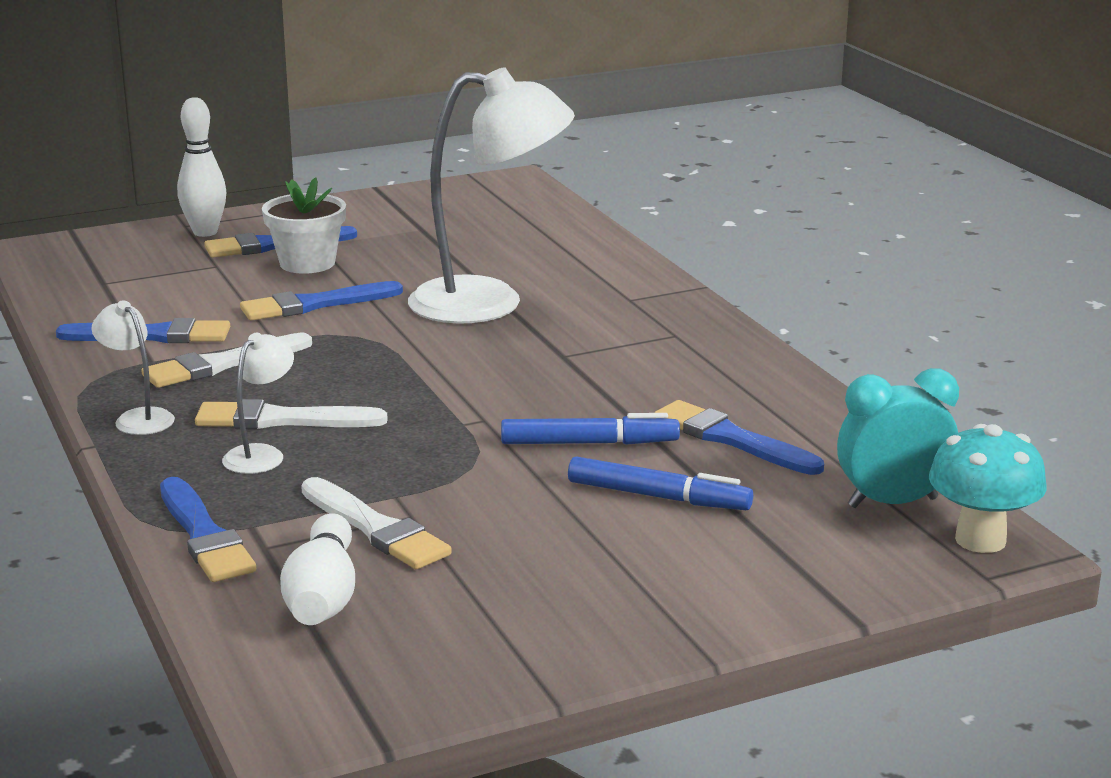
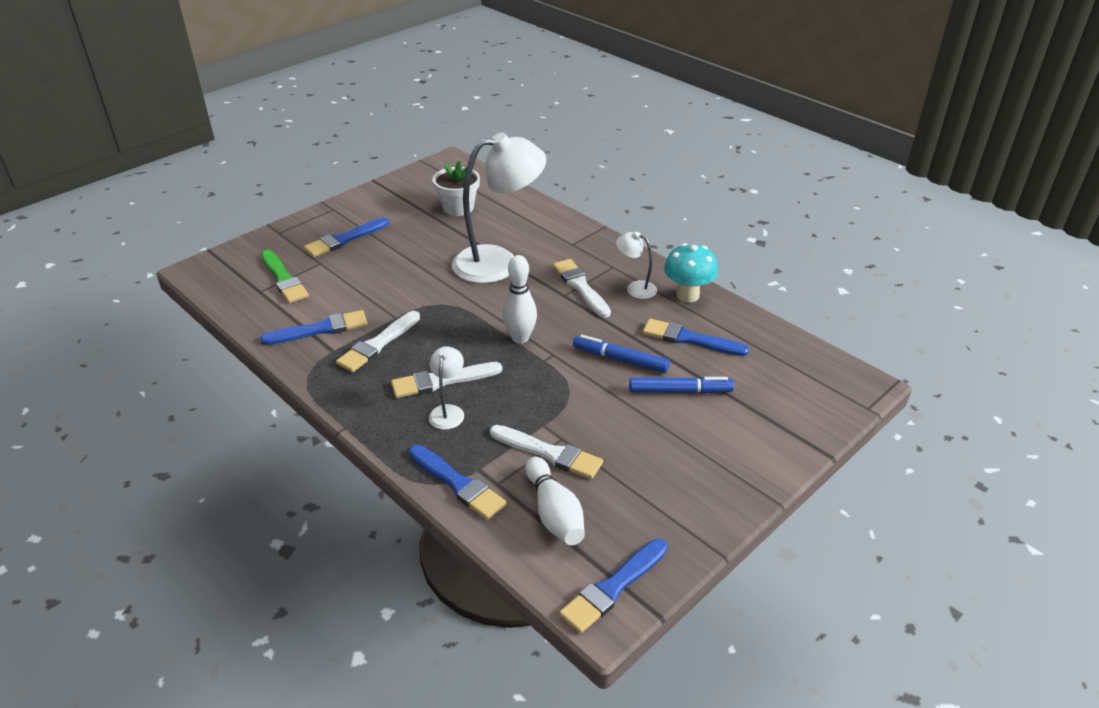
camera: 20 degrees left, 15 degrees up
white lamp [92,300,175,435] -> white lamp moved to [616,232,657,299]
white bowling pin [177,97,226,237] -> white bowling pin moved to [502,255,537,344]
blue brush [240,281,403,321] -> blue brush moved to [559,539,668,633]
white flower pot [262,177,346,274] -> white flower pot moved to [432,160,480,216]
blue marker [501,413,680,445] -> blue marker turned 135 degrees counterclockwise [573,335,670,373]
turquoise clock [837,368,959,508] -> none
turquoise mushroom [929,424,1047,553] -> turquoise mushroom moved to [664,243,718,302]
none -> green brush [261,250,309,303]
none -> white brush [553,259,611,318]

